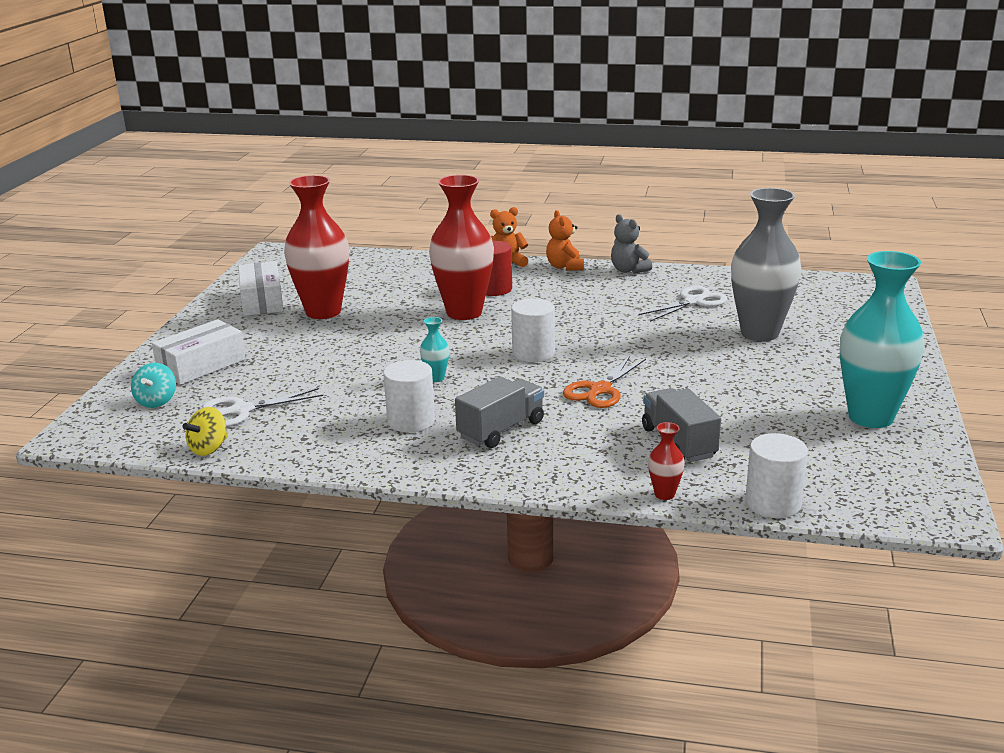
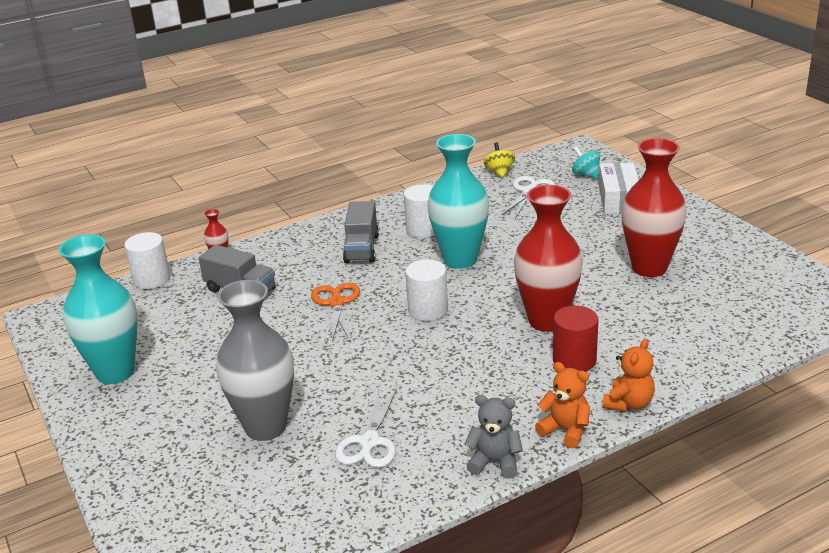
camera: 140 degrees right, 5 degrees up
white box [238,261,284,316] -> none
turquoise vase [420,317,449,382] -> turquoise vase [427,134,489,269], size x2.44

